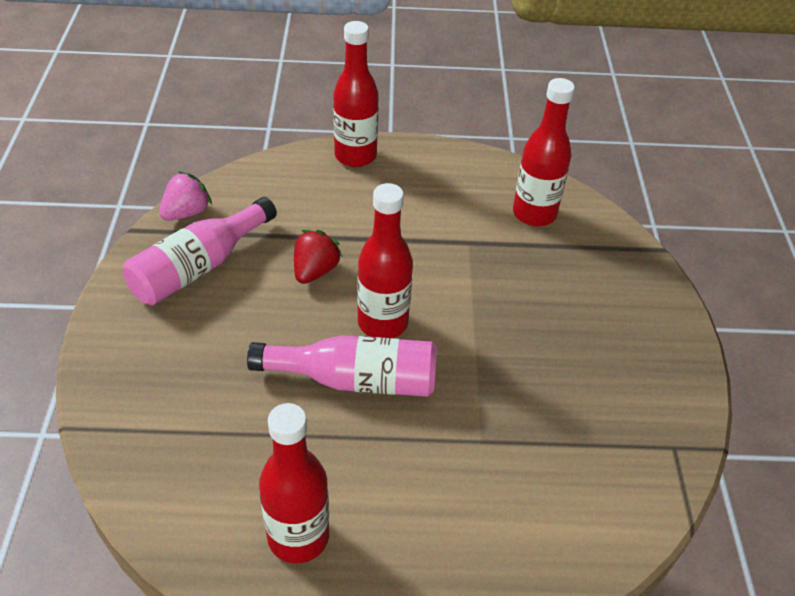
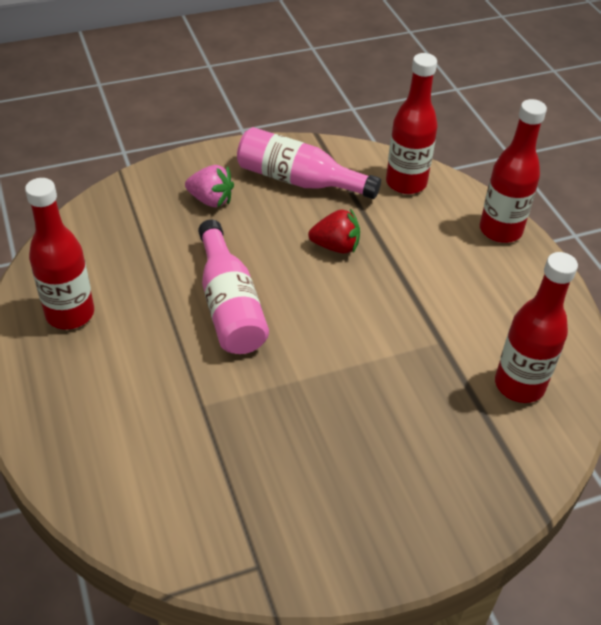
camera: 70 degrees right, 0 degrees up
pink strawberry [159,171,212,221] -> pink strawberry moved to [185,165,234,207]
red bottle [357,183,413,338] -> red bottle moved to [386,53,437,194]

